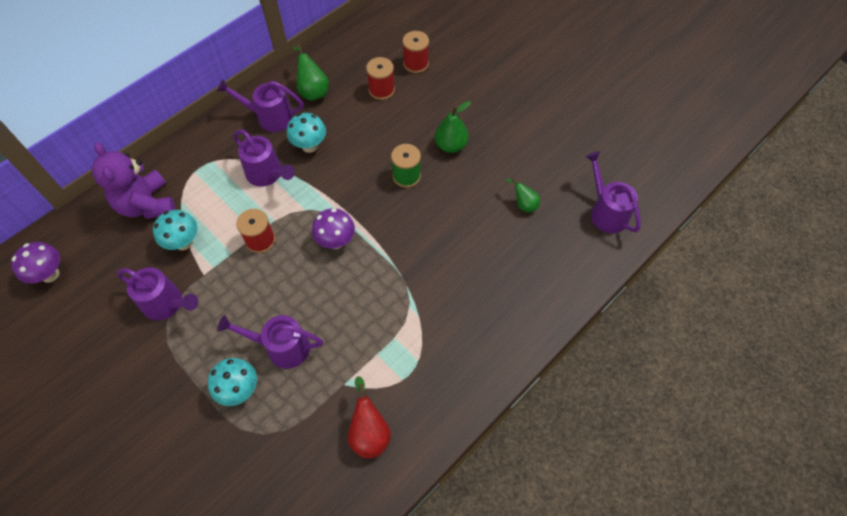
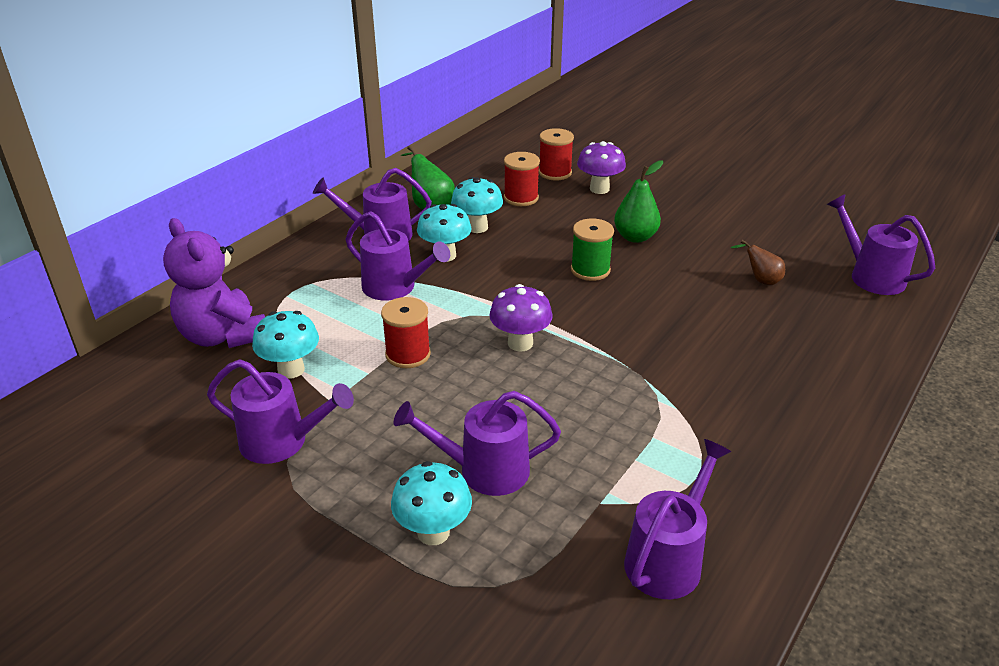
camera: 10 degrees left, 25 degrees down
purple mushroom [11,242,60,284] -> purple mushroom moved to [577,141,626,194]
red pear [347,376,391,459] -> purple watering can [624,439,731,599]
green pear [505,178,540,212] -> brown pear [730,240,785,285]
none -> turquoise mushroom [451,177,503,233]

